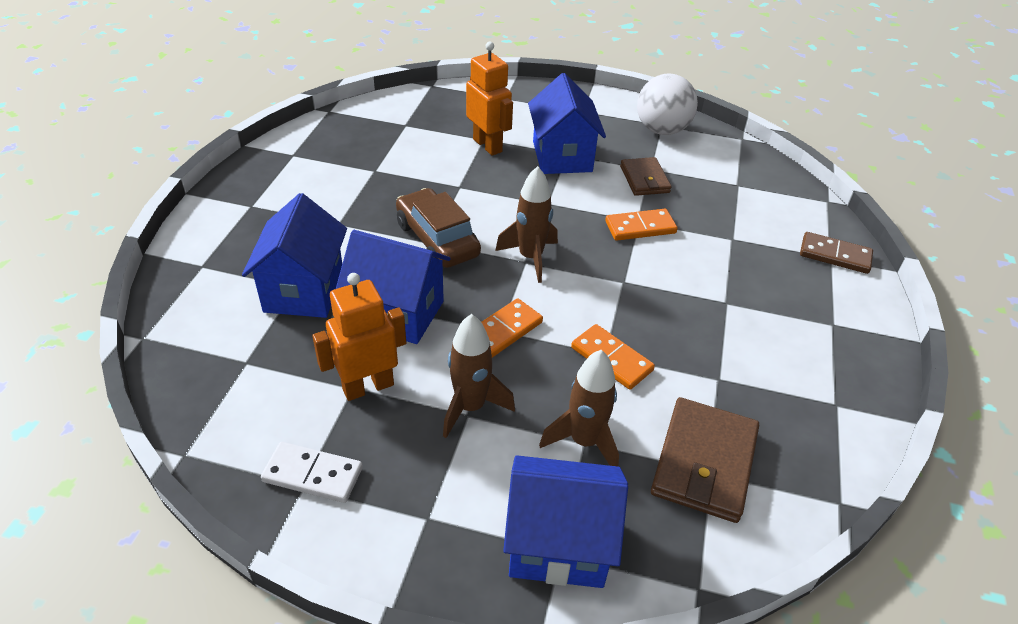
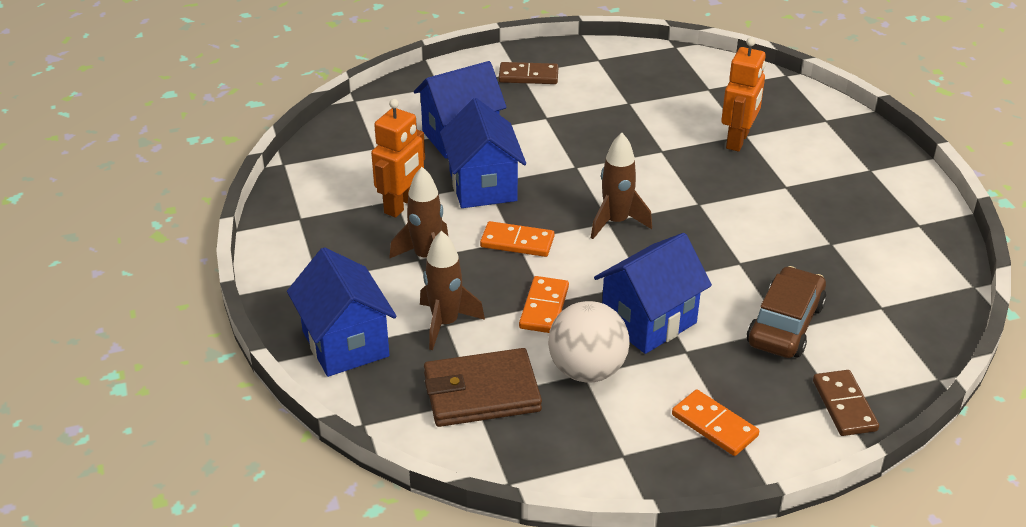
camera: 60 degrees right, 5 degrees down
white domino [261,442,363,503] -> none
orange robot [312,273,406,401] -> orange robot turned 90 degrees clockwise [371,99,425,217]
brown car [396,188,481,268] -> brown car moved to [747,266,827,358]
blue house [528,73,606,174] -> blue house moved to [594,233,712,354]
orange domino [605,209,678,241] -> orange domino moved to [672,390,759,456]
brown wallet [620,157,672,196] -> none
white ball [637,74,698,135] -> white ball moved to [548,301,630,383]
none -> brown domino [499,62,558,84]

